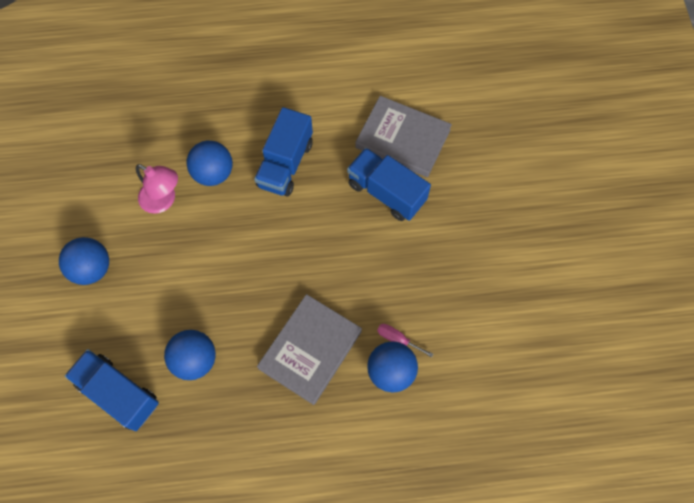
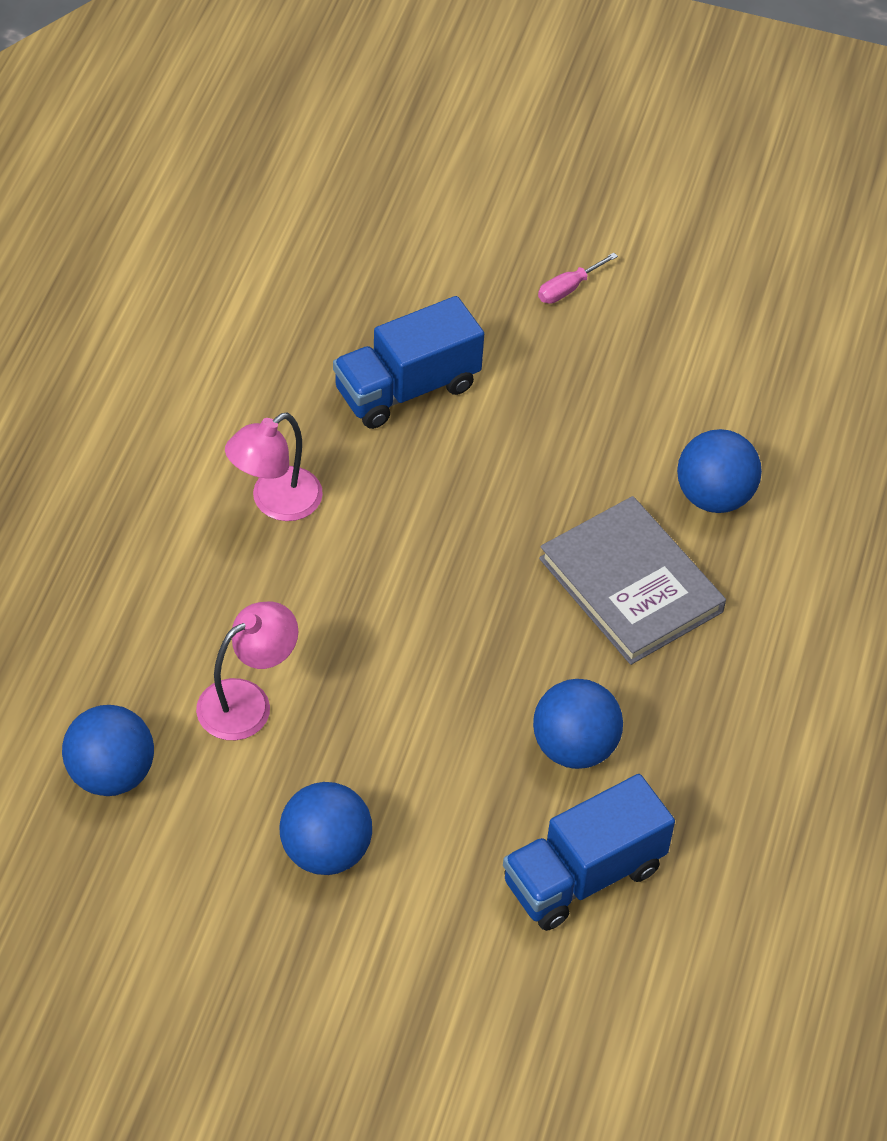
camera: 70 degrees left, 15 degrees down
blue ball [187,141,233,186] -> blue ball moved to [62,705,154,796]
blue truck [254,107,313,197] -> pink lamp [225,413,323,521]
grey book [355,96,452,177] -> none
pink screwdriver [377,324,433,357] -> pink screwdriver moved to [538,253,618,304]

